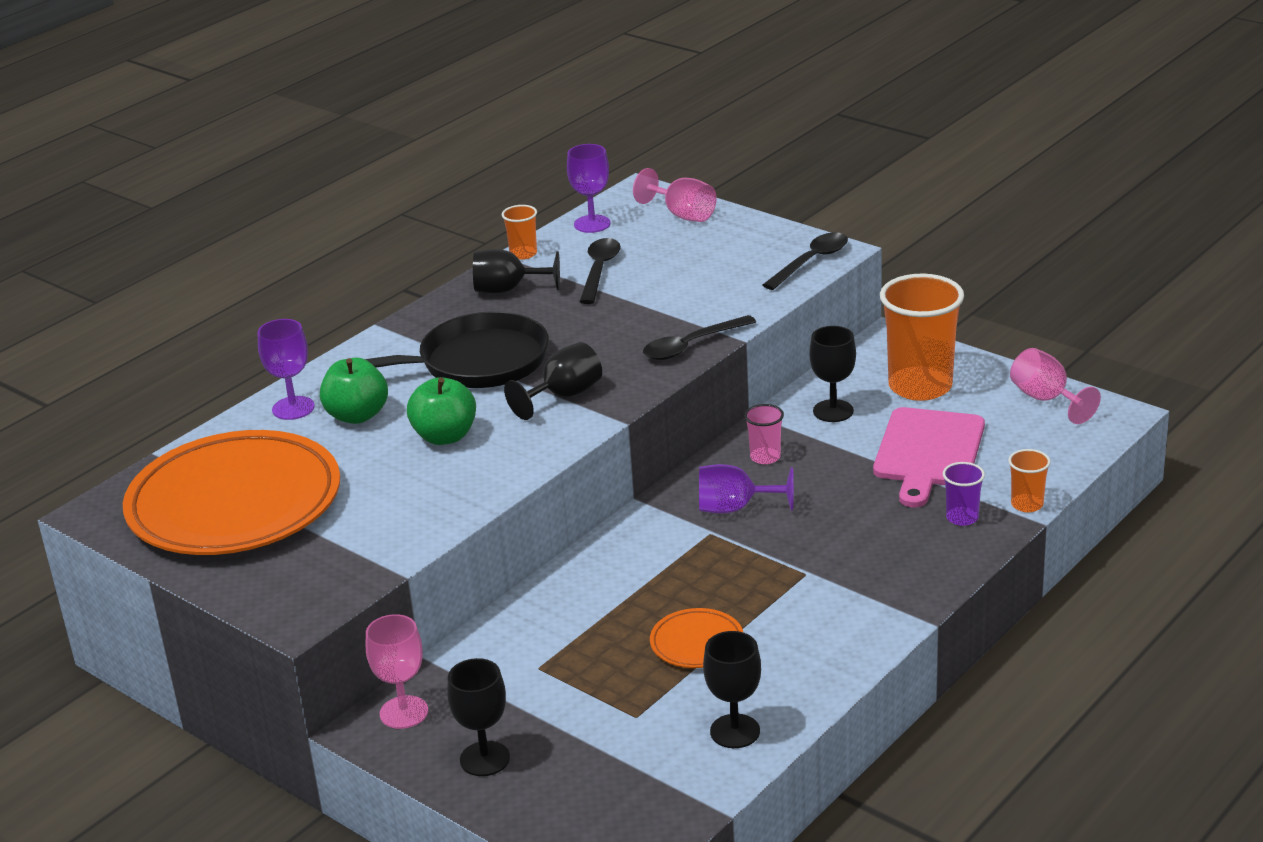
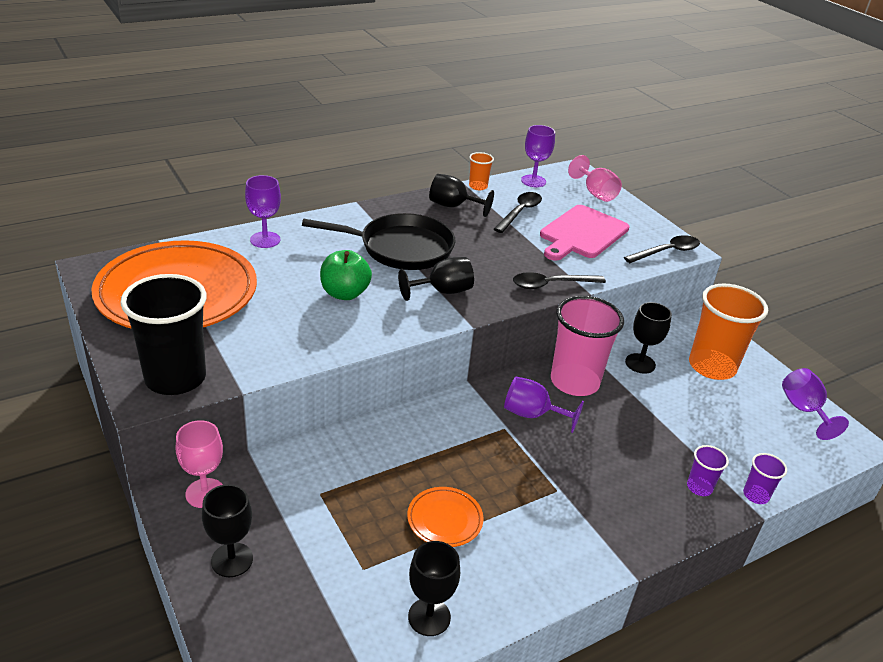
camera: 15 degrees right, 5 degrees up
green apple [320,358,388,424] -> none
pink cup [744,404,784,464] -> pink cup [551,296,624,396], size x2.18
pink cutting board [873,407,985,507] -> pink cutting board moved to [540,205,629,261]
orange cup [1008,449,1051,512] -> purple cup [743,453,787,504]
pink goblet [1010,348,1101,424] -> purple goblet [782,368,849,440]
none -> black cup [120,274,207,395]

